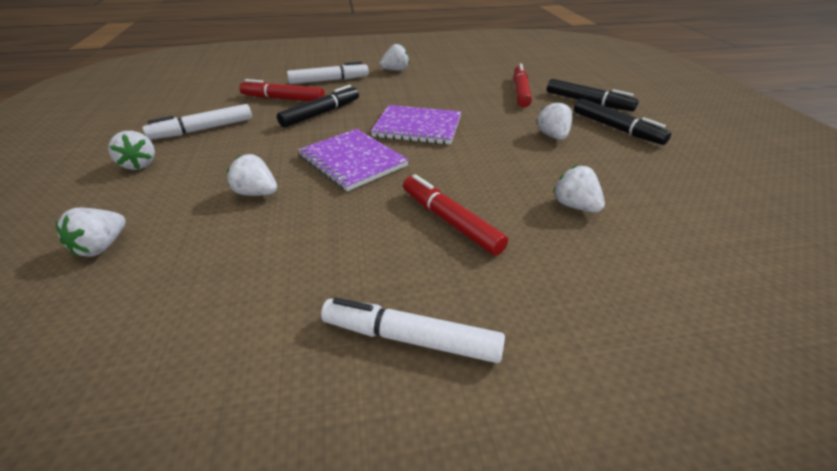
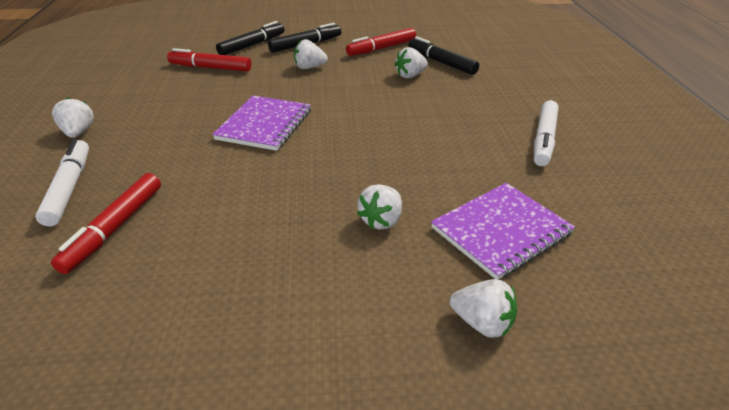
camera: 85 degrees left, 0 degrees up
white strawberry [108,131,155,170] -> none
white marker [142,104,252,140] -> none
black marker [277,85,359,128] -> black marker moved to [408,36,479,75]
purple notebook [298,129,409,191] -> purple notebook moved to [431,183,575,280]
red marker [403,174,508,256] -> red marker moved to [346,28,416,56]

